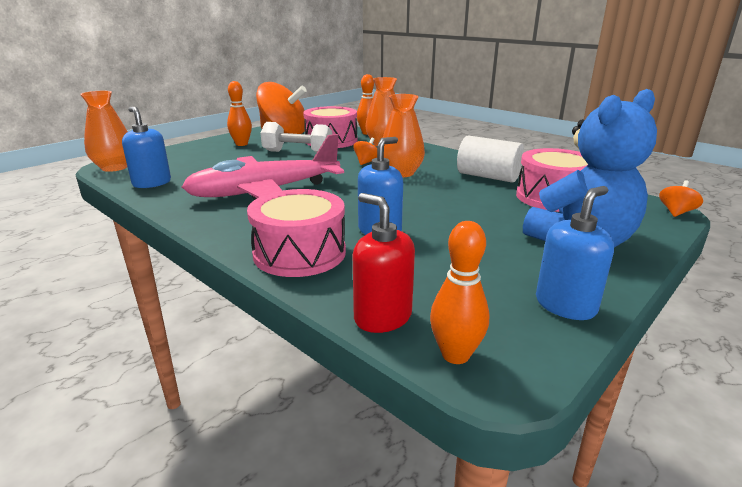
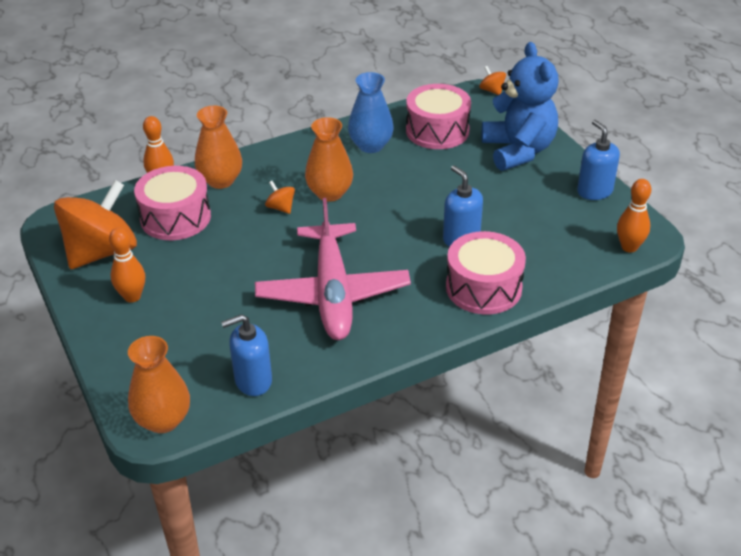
camera: 70 degrees left, 15 degrees up
white dumbbell [260,122,332,153] -> none
red soap dispenser [353,193,415,333] -> none
white cylinder [457,136,524,183] -> blue vase [348,72,394,153]

